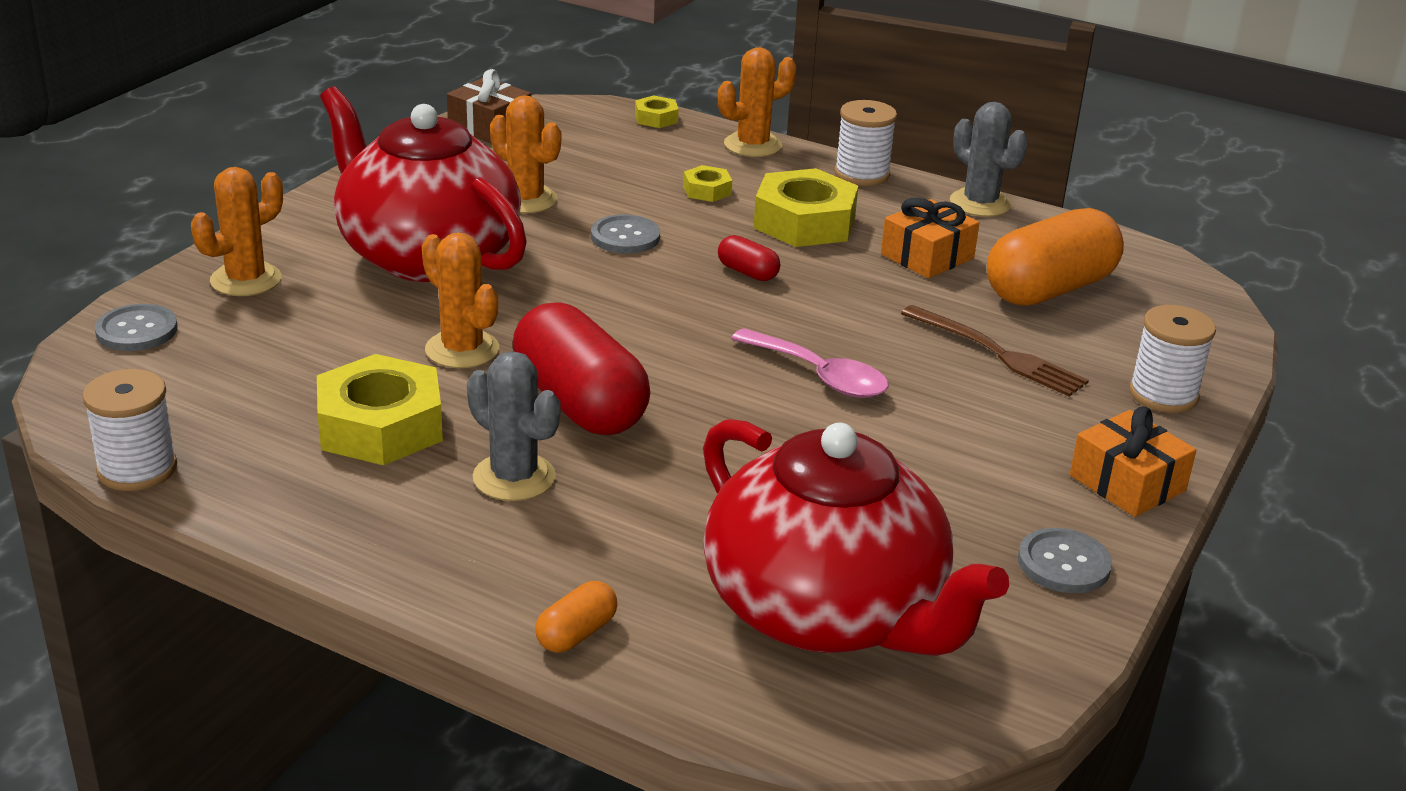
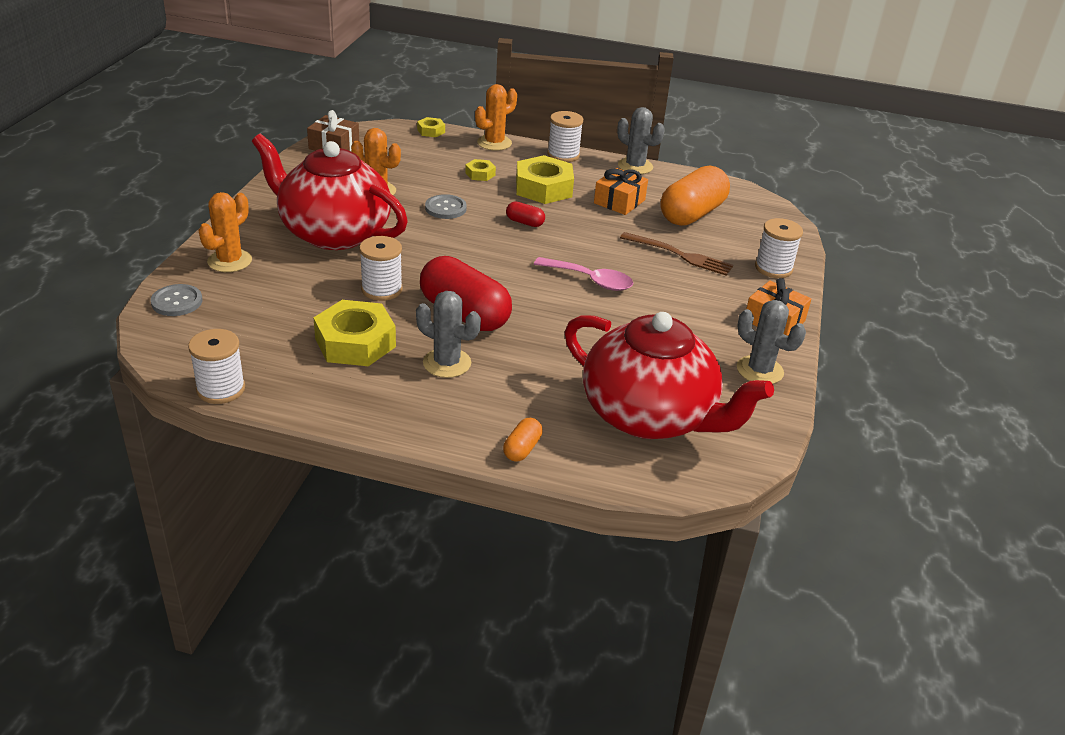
camera: 15 degrees left, 5 degrees up
orange cactus [422,232,499,368] -> white spool [359,236,403,301]
grey button [1018,528,1112,593] -> grey cactus [737,300,806,384]

